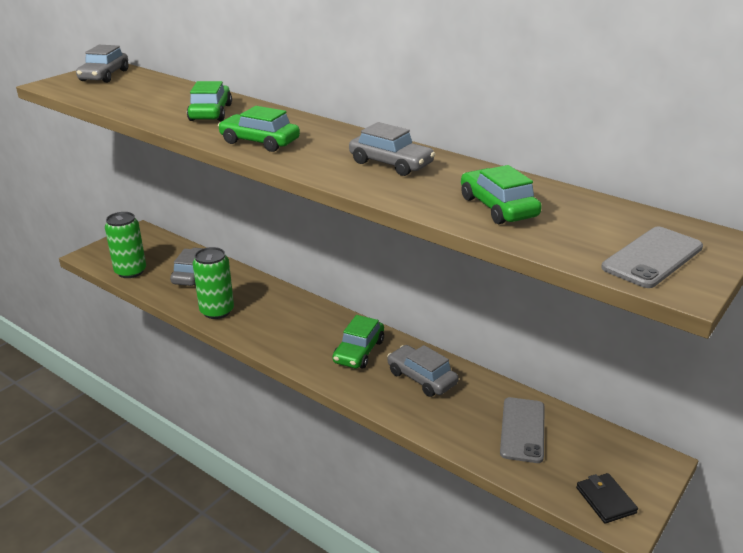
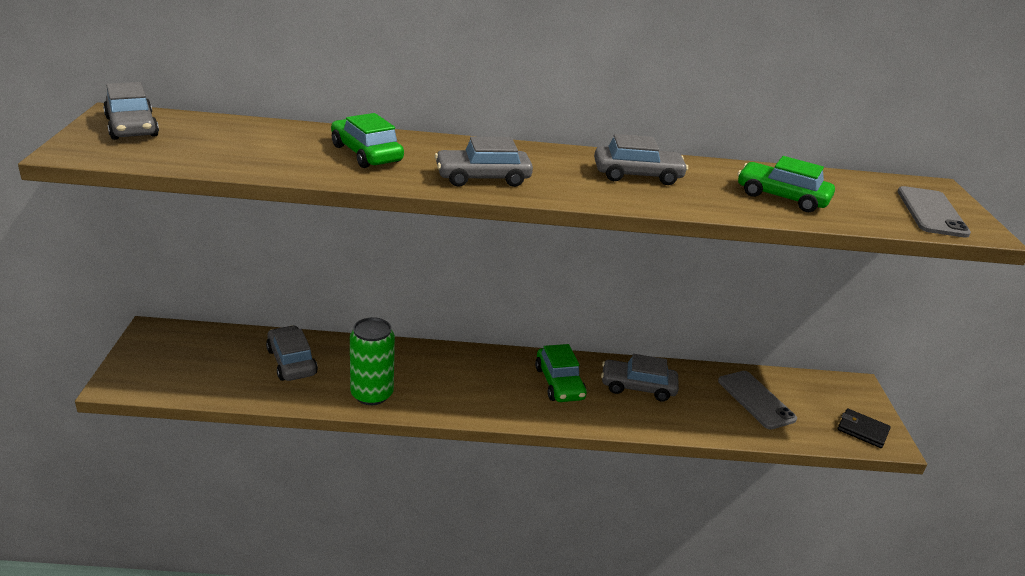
camera: 40 degrees left, 0 degrees up
green can [105,212,146,278] -> none
green car [218,106,300,152] -> grey car [435,136,533,187]

